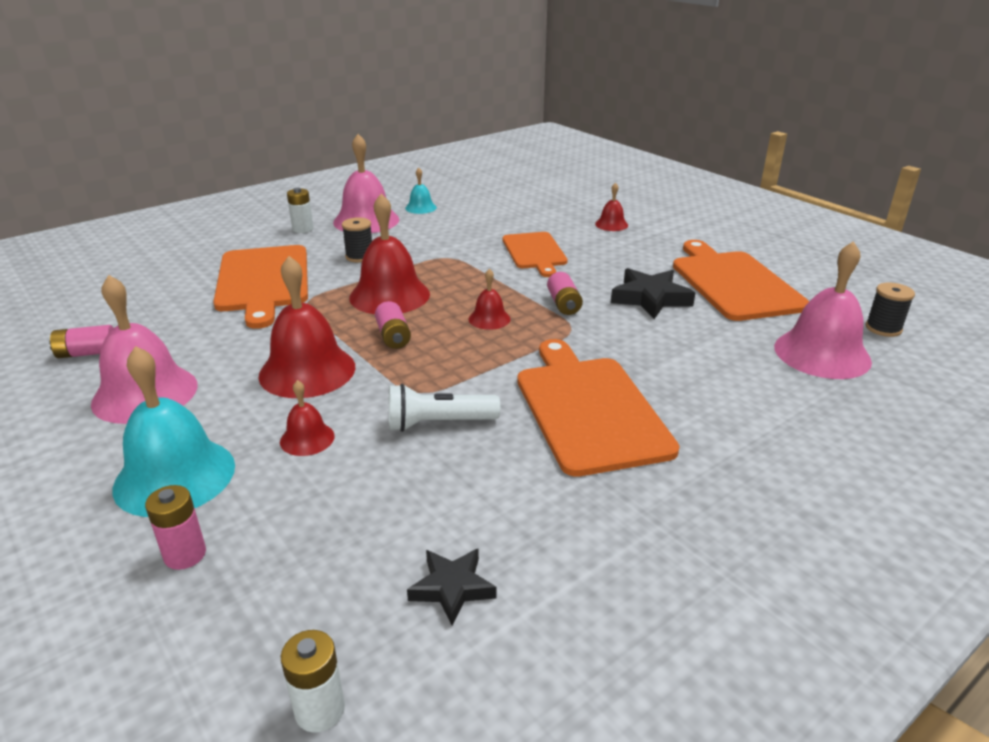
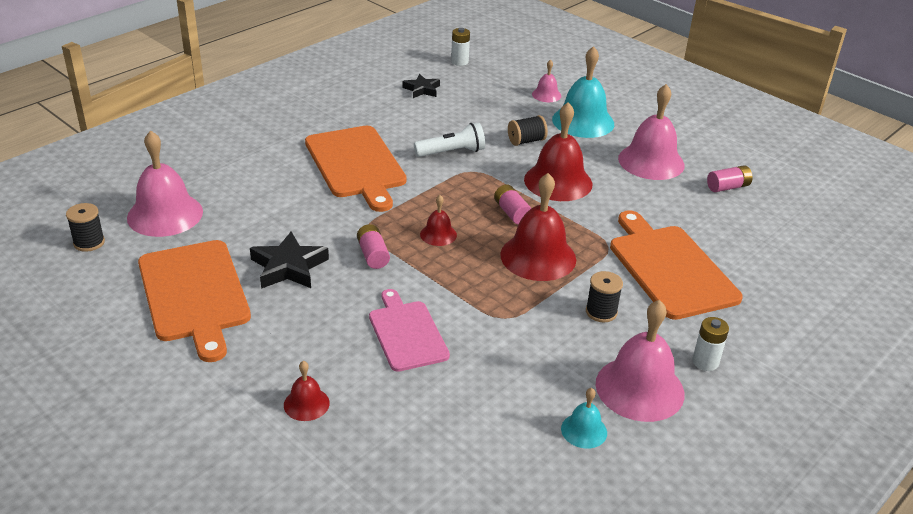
camera: 170 degrees right, 5 degrees up
pink battery [145,485,206,570] -> pink bell [532,59,562,102]
red bell [280,380,335,456] -> black spool [508,115,548,146]
orange cutting board [503,232,568,277] -> pink cutting board [369,289,450,372]

